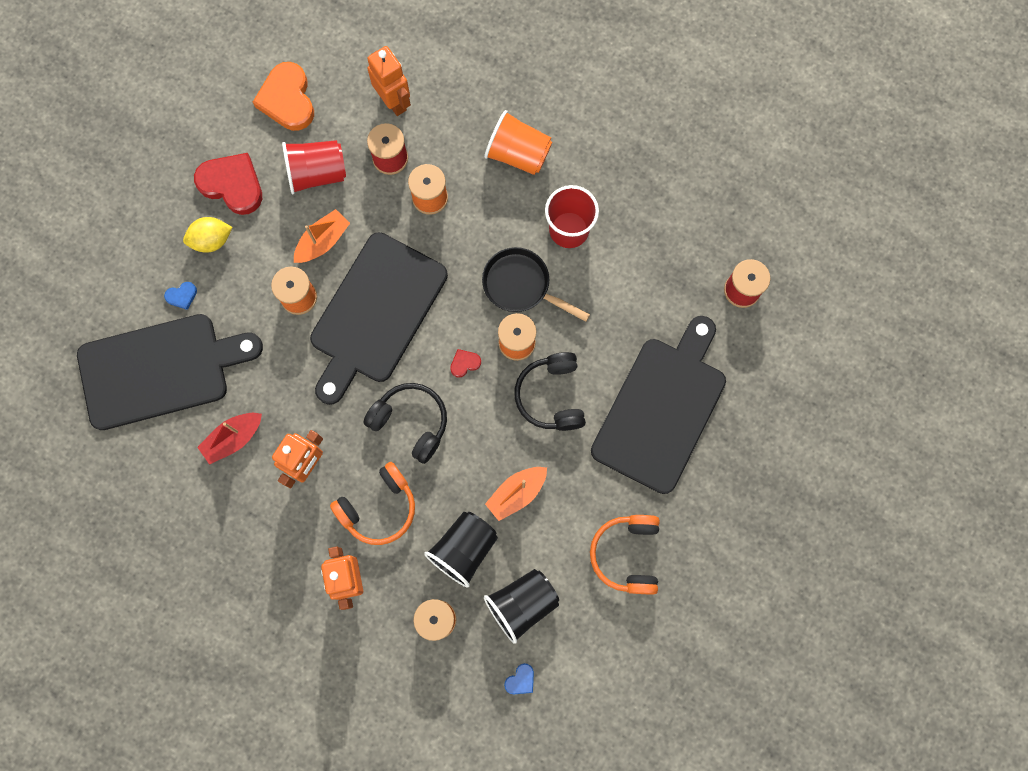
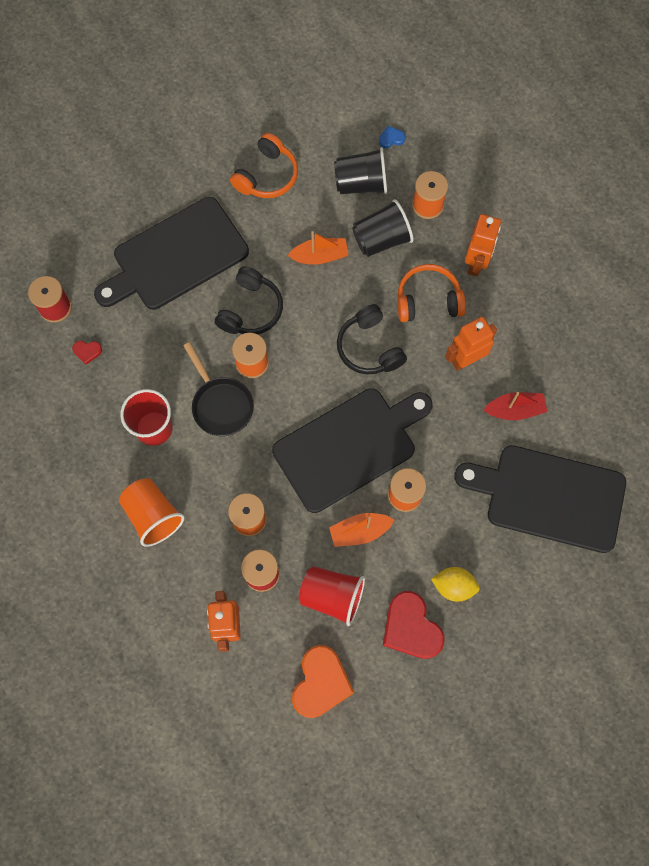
camera: 150 degrees left, 5 degrees down
blue heart [164,282,197,310] -> none
red heart [450,349,481,378] -> red heart moved to [72,341,102,365]

